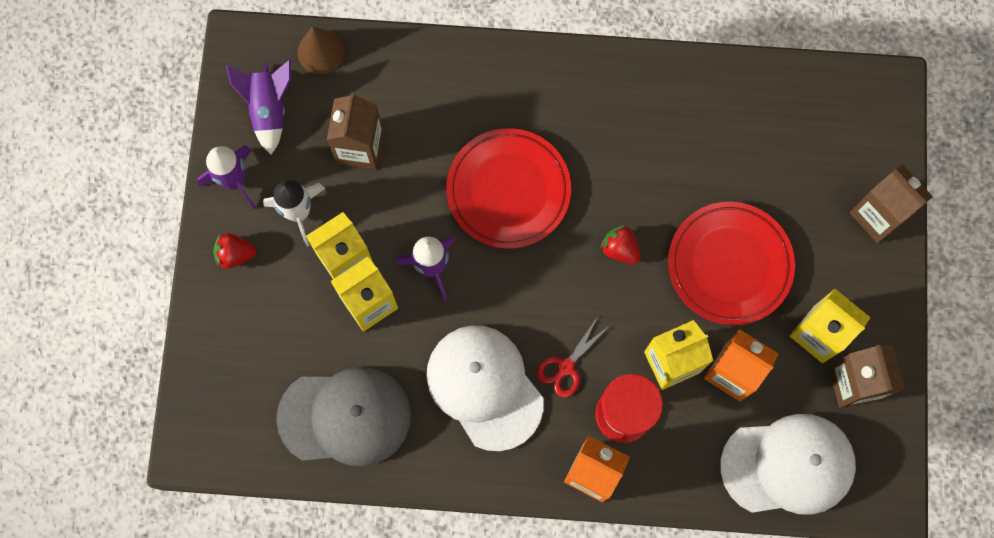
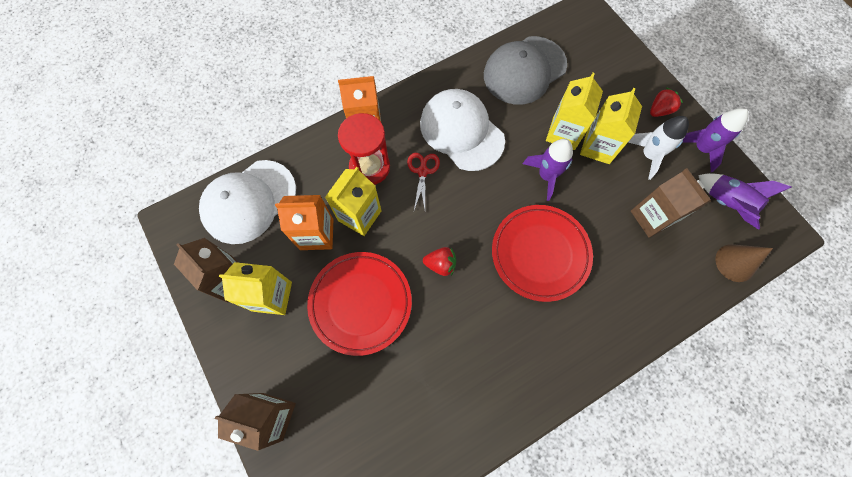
camera: 145 degrees right, 5 degrees down
white cap [427,325,544,451] -> white cap turned 150 degrees counterclockwise [420,89,505,171]

